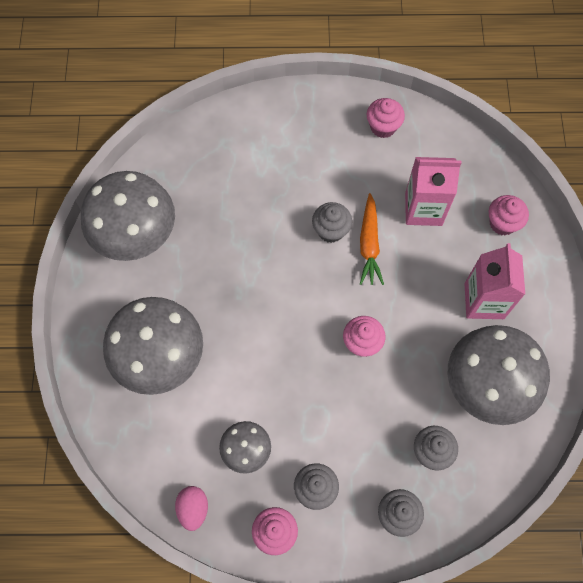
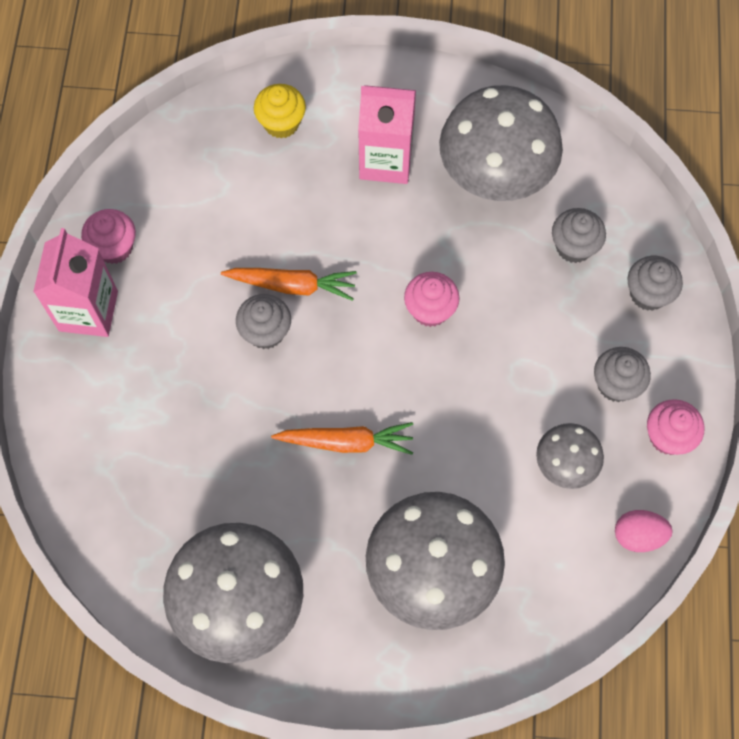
camera: 85 degrees left, 0 degrees up
pink carton [405,157,462,226] -> pink carton moved to [33,228,118,337]
pink cupcake [489,195,529,235] -> yellow cupcake [254,84,306,139]
none -> orange carrot [271,422,413,455]

